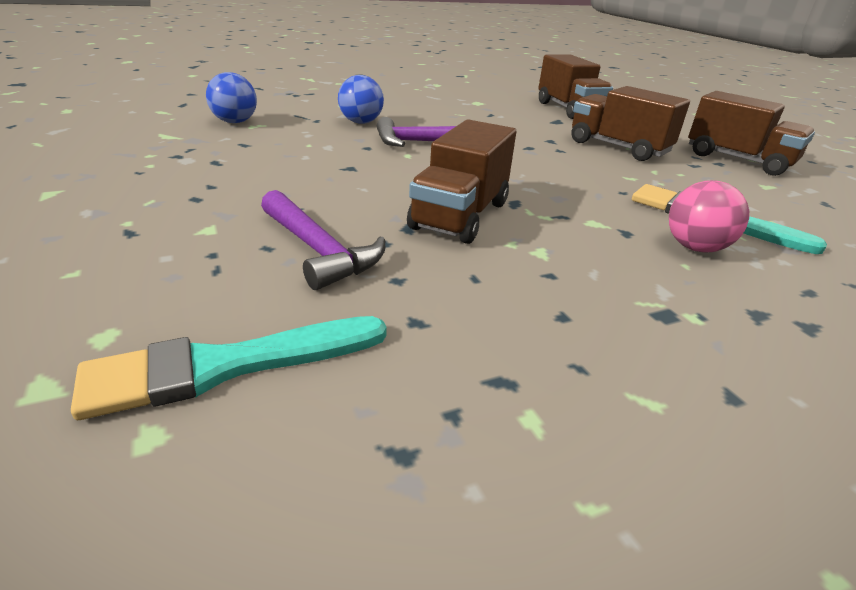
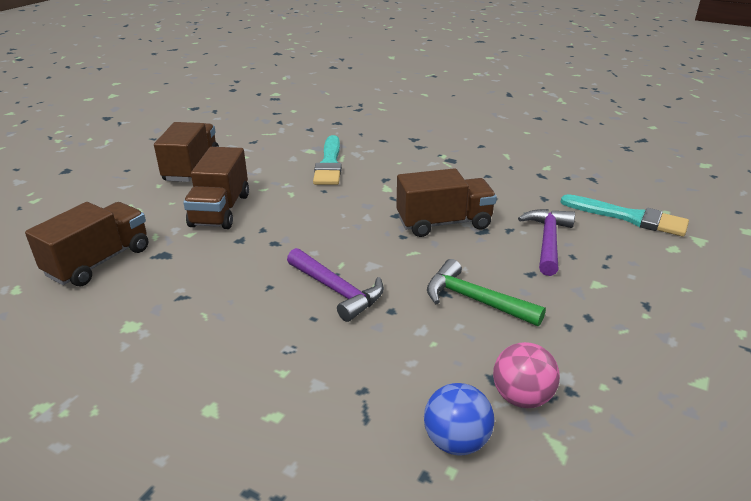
camera: 125 degrees left, 0 degrees up
blue ball [338,75,384,124] -> none
pink ball [669,180,749,252] -> pink ball moved to [493,342,560,408]
none -> green hammer [427,259,546,326]

